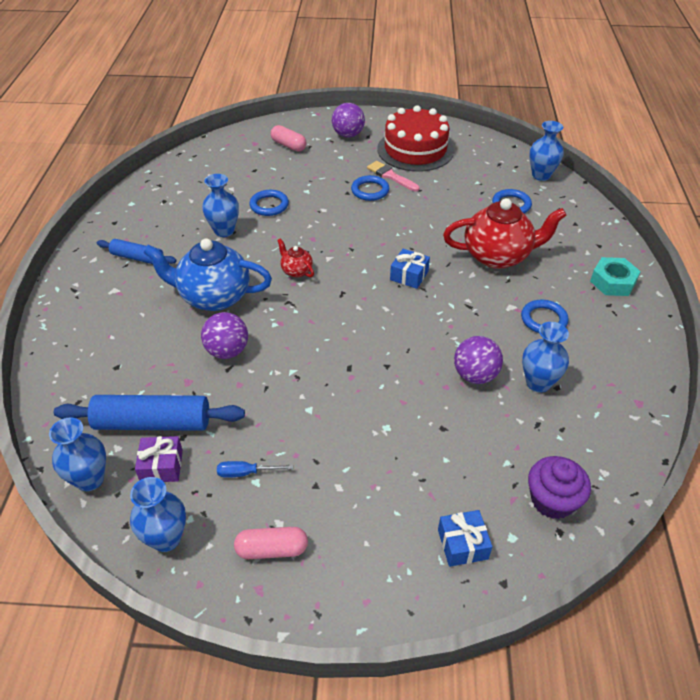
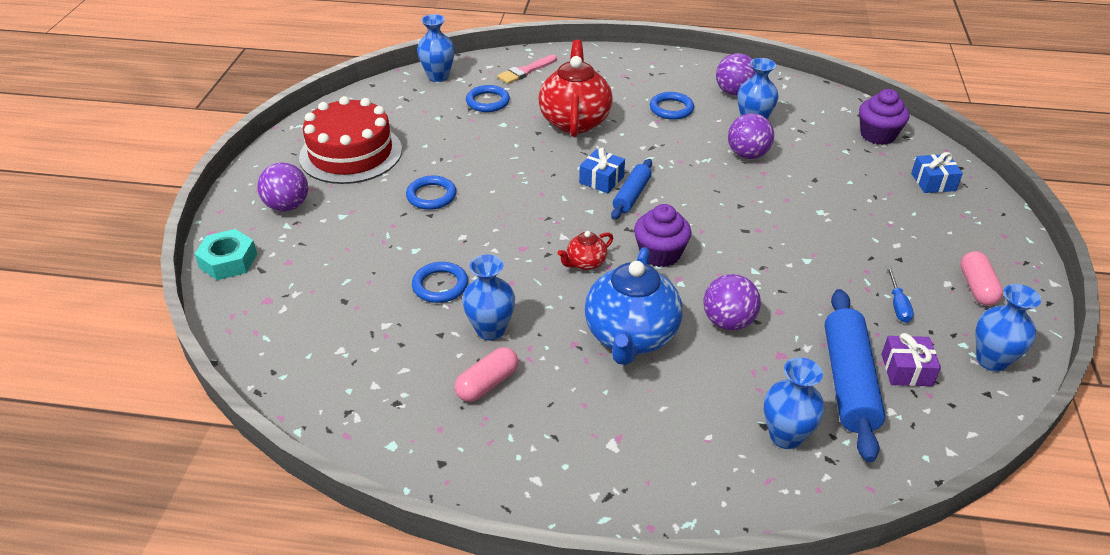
camera: 85 degrees left, 5 degrees down
blue vase [49,418,106,491] -> blue vase moved to [764,357,825,449]
blue rolling pin [97,239,177,264] -> blue rolling pin moved to [611,159,652,220]
pink capsule [271,125,306,152] -> pink capsule moved to [455,347,518,402]
pink brush [367,161,420,192] -> pink brush moved to [497,55,557,84]
turquoise nut [590,257,641,296] -> turquoise nut moved to [195,229,257,280]
none -> purple cupcake [634,204,692,267]
none -> purple ball [716,53,755,96]

